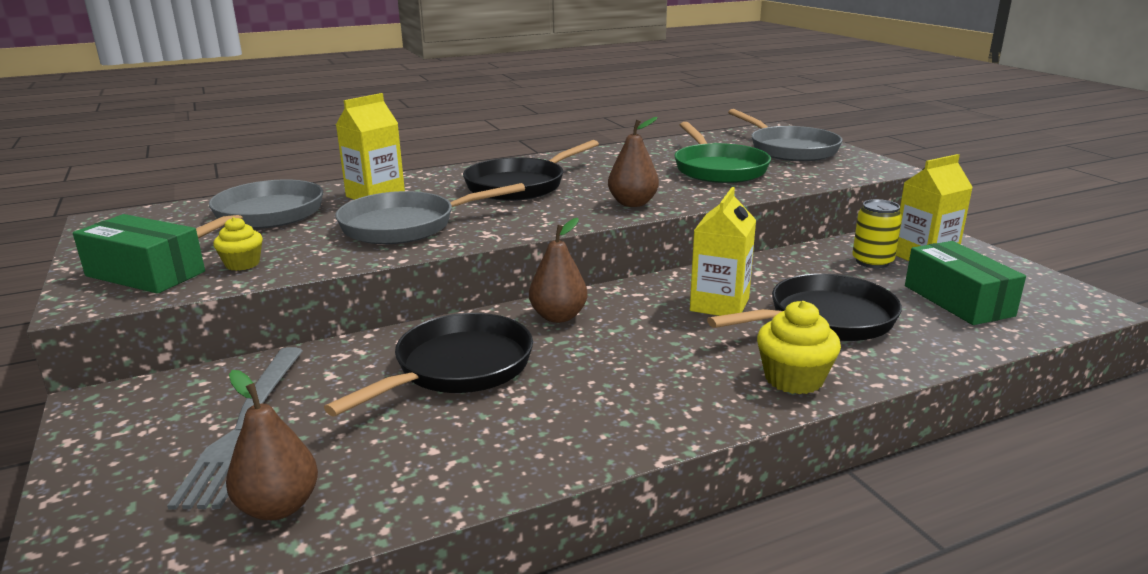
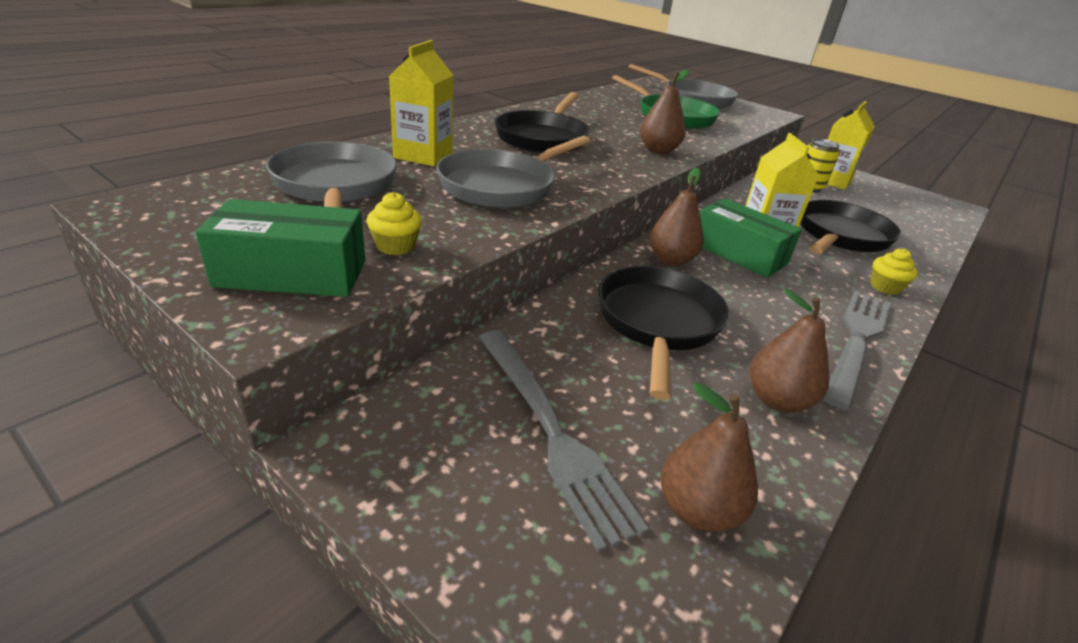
camera: 30 degrees left, 10 degrees up
yellow cupcake [757,301,841,394] -> yellow cupcake [870,249,918,295], size x0.65
green box [905,241,1026,325] -> green box moved to [700,199,802,278]
none -> brown pear [750,289,829,412]
none -> grey fork [823,290,891,410]

